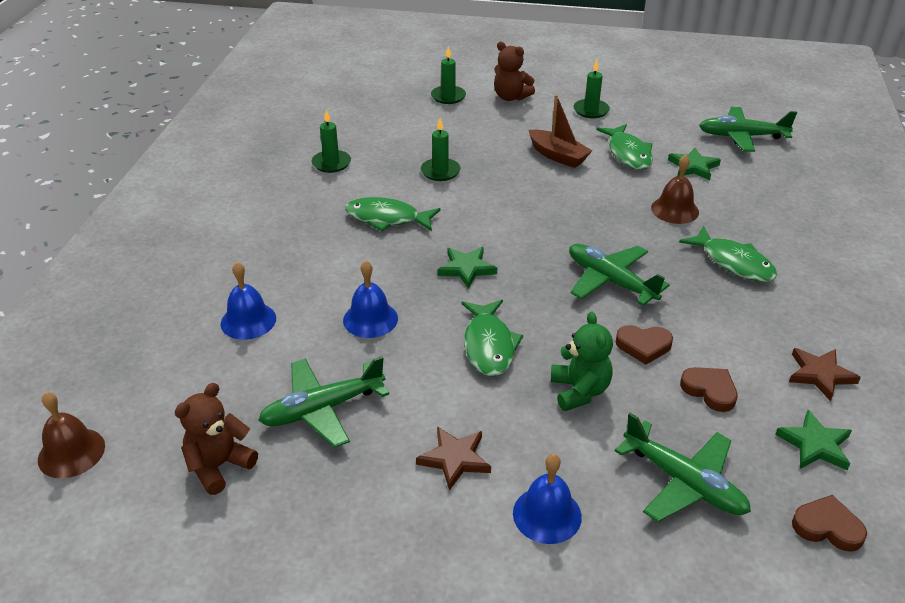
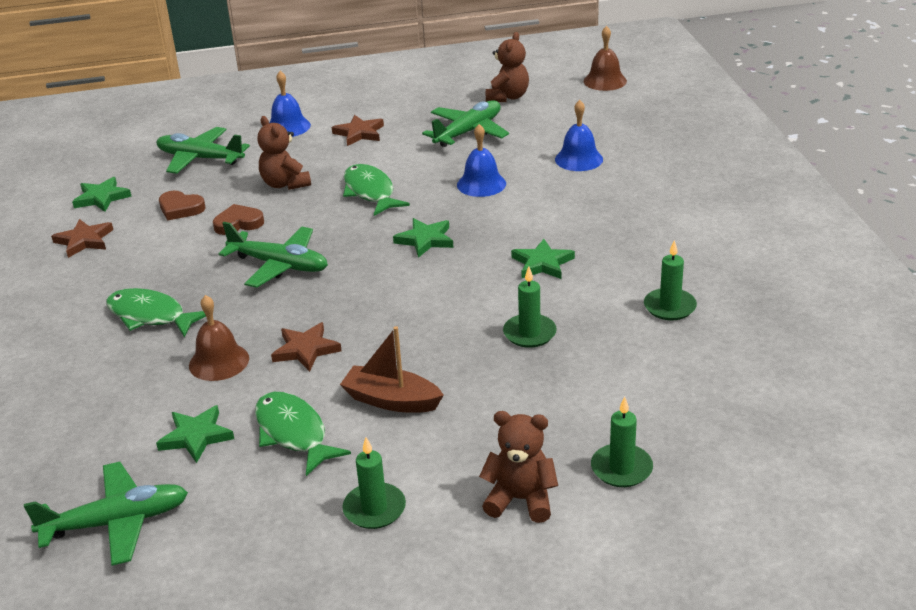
camera: 160 degrees right, 5 degrees down
green fish [345,197,441,231] -> green star [511,239,575,279]
green teddy bear [551,312,613,411] -> brown teddy bear [257,116,311,190]
brown heart [792,495,867,552] -> none
none -> brown star [271,322,342,372]

